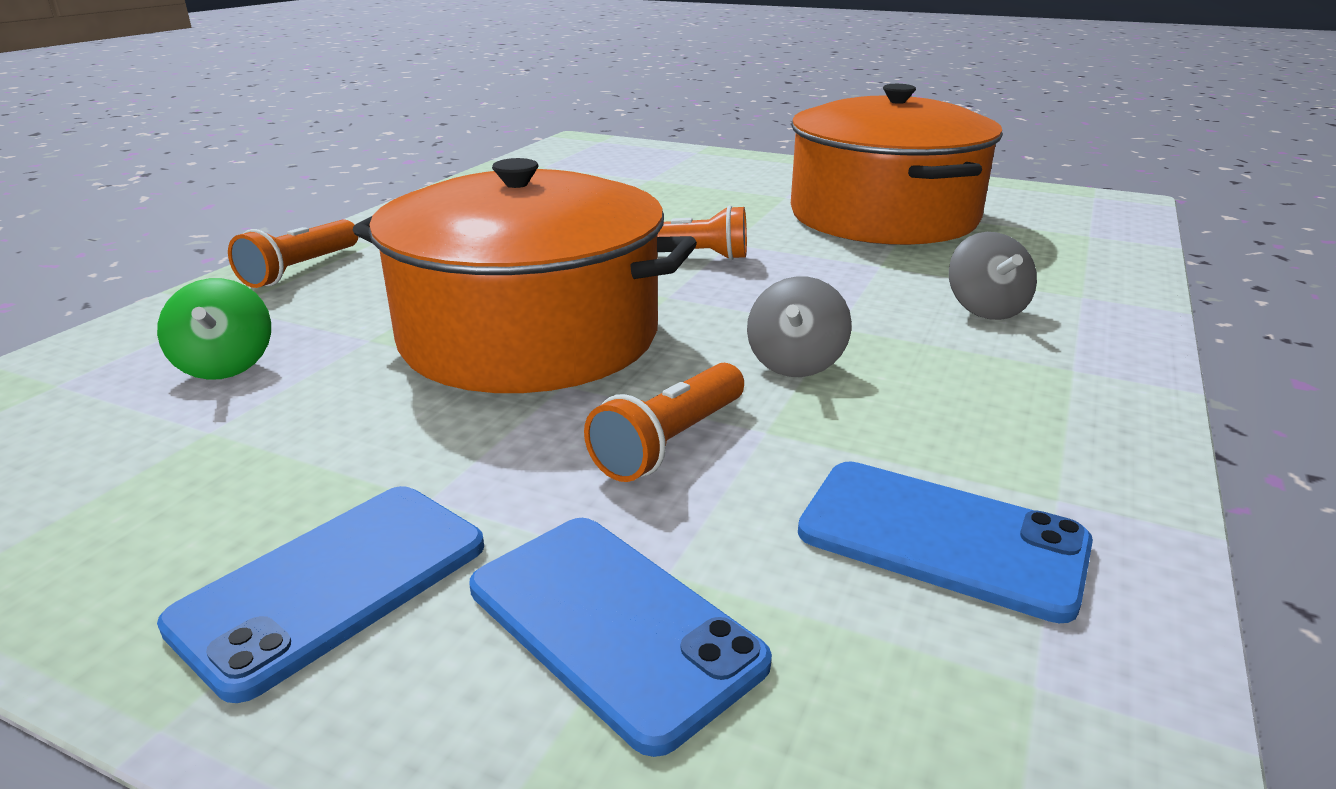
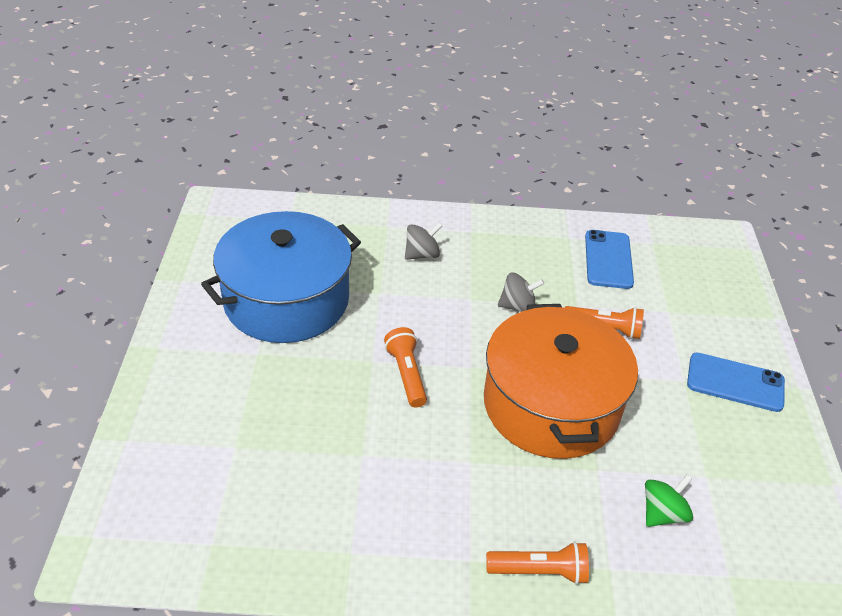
camera: 115 degrees left, 15 degrees up
blue phone [469,518,772,757] -> none
orange pot [791,84,1003,245] -> blue pot [201,211,361,343]

